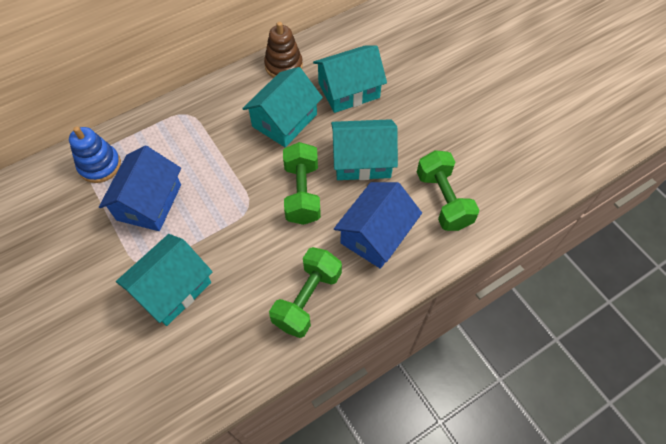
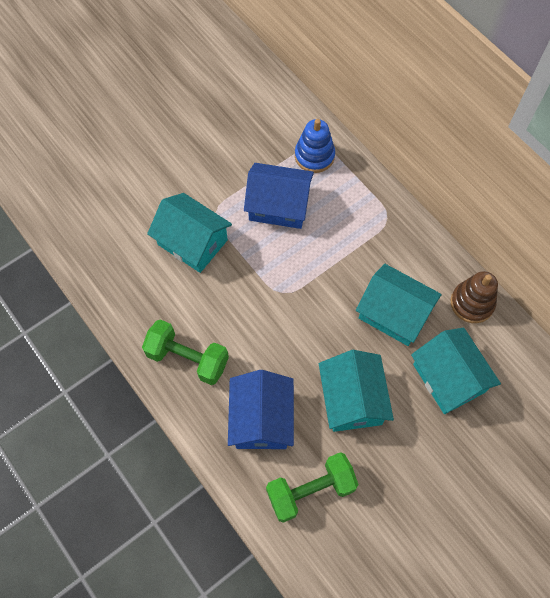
camera: 85 degrees right, 5 degrees up
green dumbbell [283,142,321,225] -> none
blue house [334,182,422,269] -> blue house turned 60 degrees clockwise [228,370,294,449]

